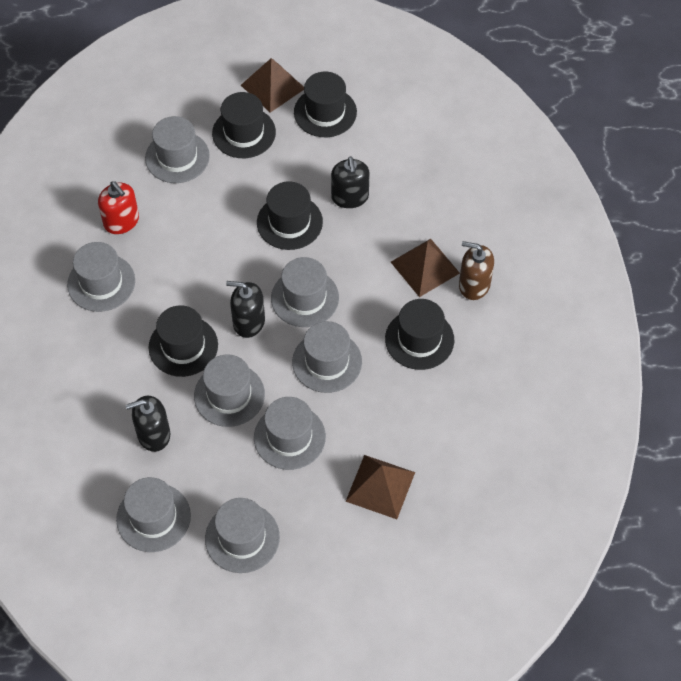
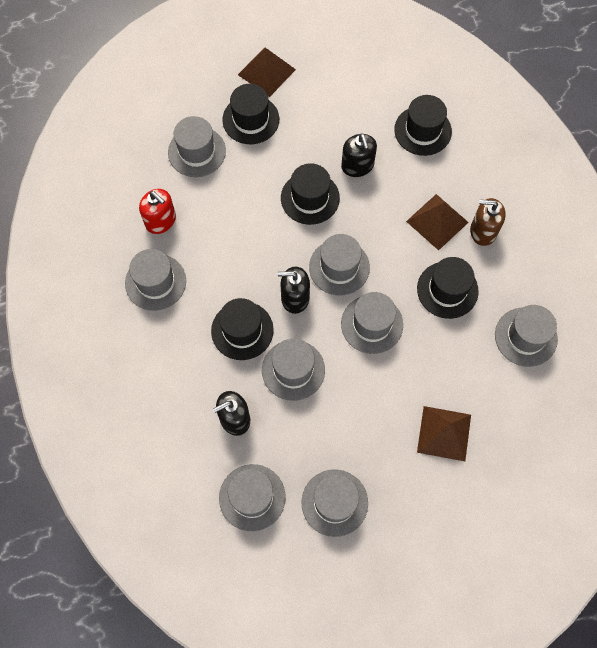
camera: 10 degrees left, 10 degrees up
grey hat [254,397,326,470] -> grey hat moved to [495,305,558,367]
black hat [294,72,357,137] -> black hat moved to [394,95,452,156]

